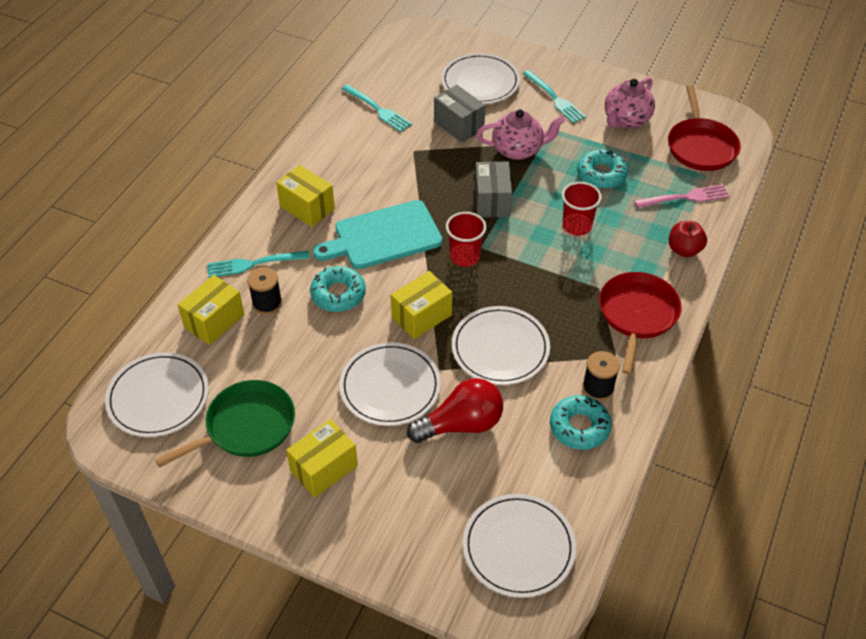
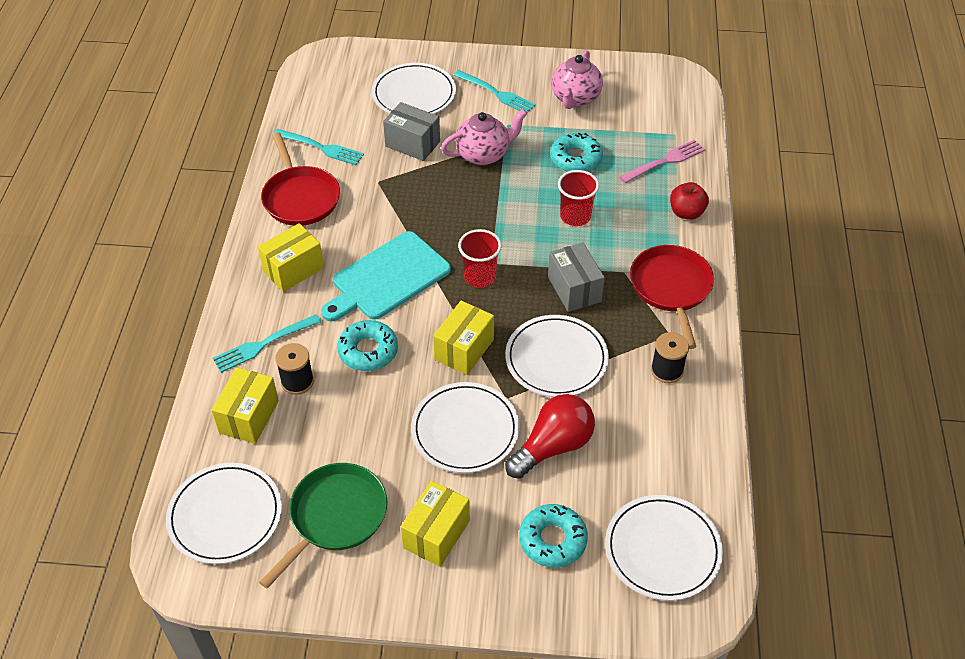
camera: 20 degrees left, 0 degrees up
yellow box [276,165,335,227] -> yellow box turned 60 degrees counterclockwise [258,223,324,292]
grey box [475,161,512,218] -> grey box moved to [548,242,605,312]
turquoise donut [550,395,612,450] -> turquoise donut moved to [519,504,588,568]
red pan [668,85,741,171] -> red pan moved to [261,132,340,226]

